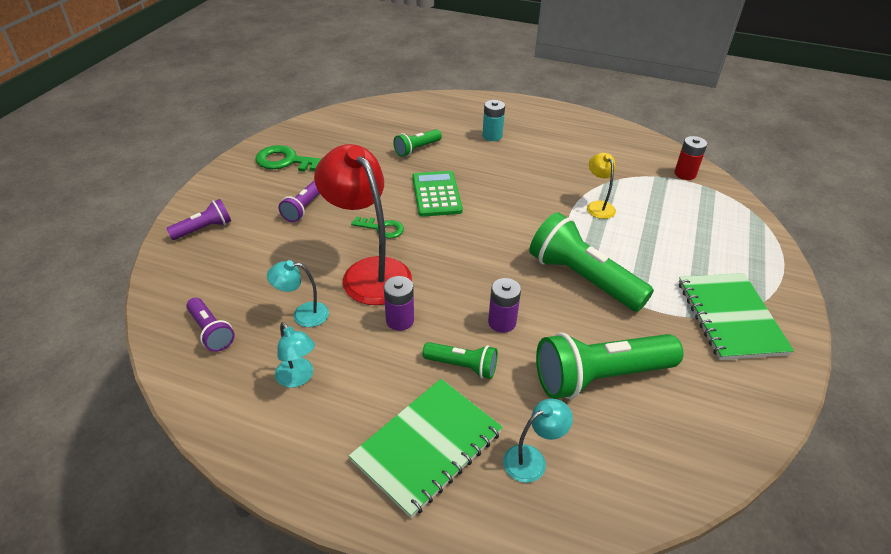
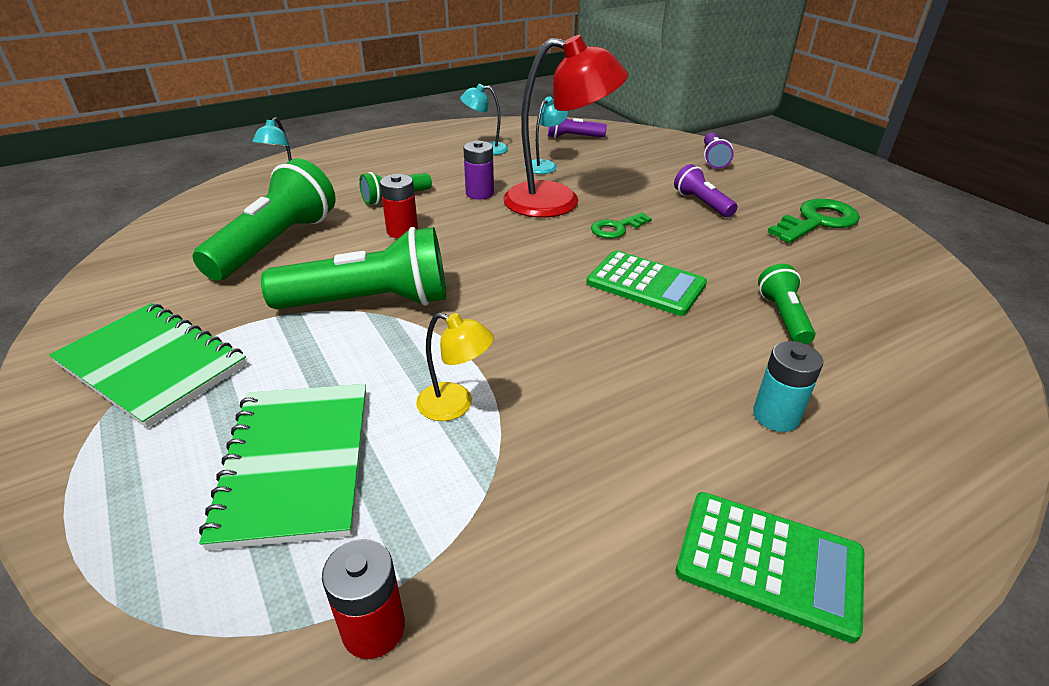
camera: 130 degrees right, 5 degrees down
green notebook [349,379,503,518] -> green notebook moved to [199,384,366,550]
purple battery [488,278,521,333] -> red battery [380,174,418,238]
none -> green calculator [676,492,864,643]

